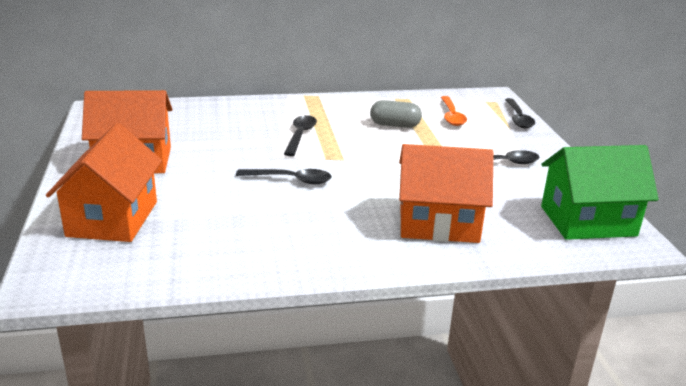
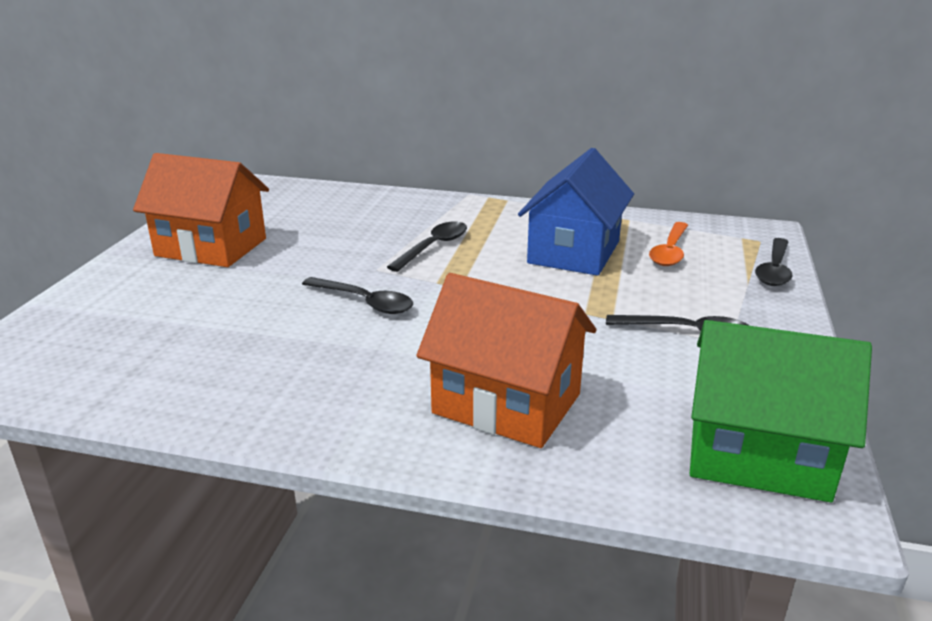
camera: 25 degrees right, 0 degrees up
orange house [46,123,162,242] -> none
grey capsule [370,100,422,128] -> blue house [518,148,634,276]

